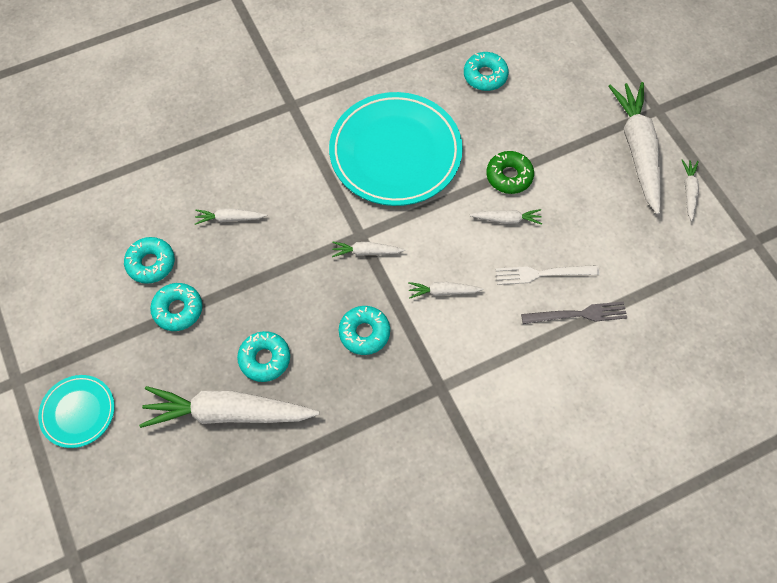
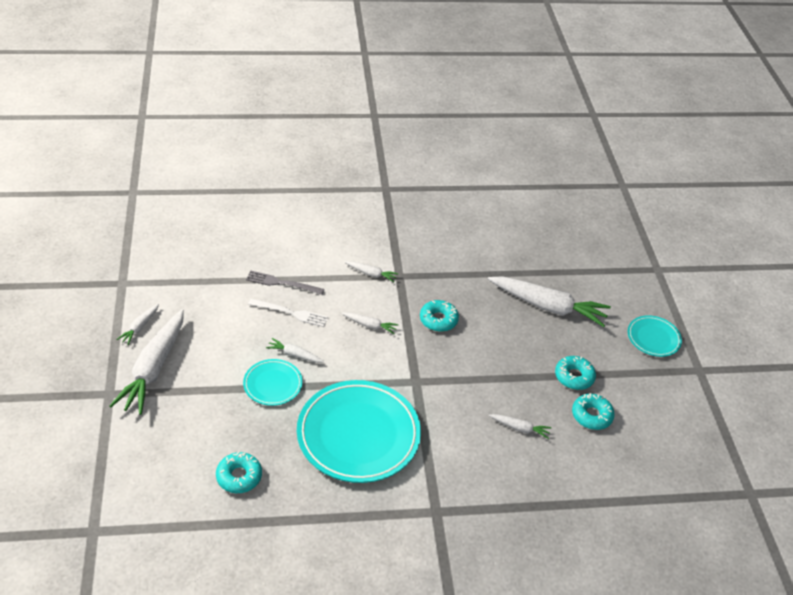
camera: 165 degrees left, 20 degrees down
turquoise donut [237,331,290,382] -> none
white carrot [332,241,405,257] -> white carrot moved to [344,261,398,282]
green donut [486,151,534,194] -> turquoise plate [243,359,303,406]

